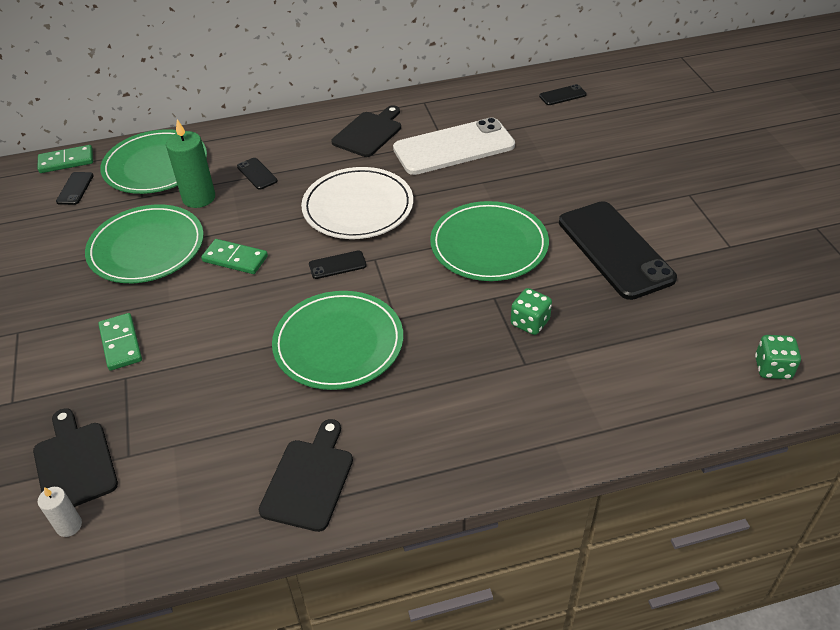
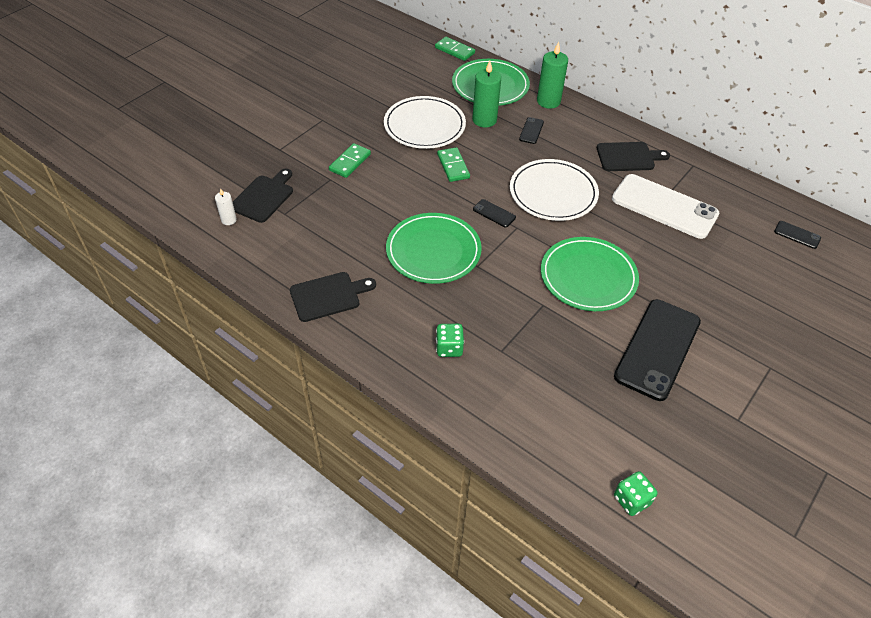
camera: 50 degrees right, 5 degrees up
black phone [56,172,94,205] -> none
green plate [85,204,204,283] -> white plate [384,96,466,149]
green dice [511,288,552,335] -> green dice moved to [436,324,464,357]
none -> green candle [537,42,568,109]

